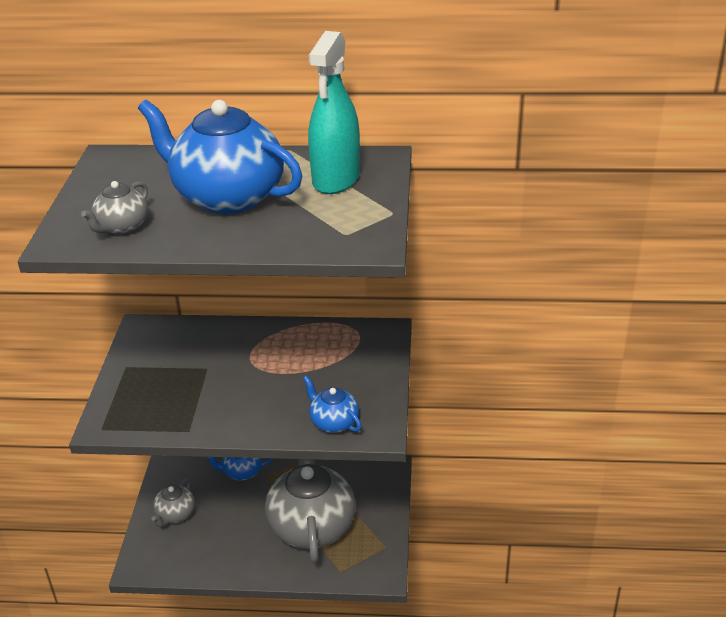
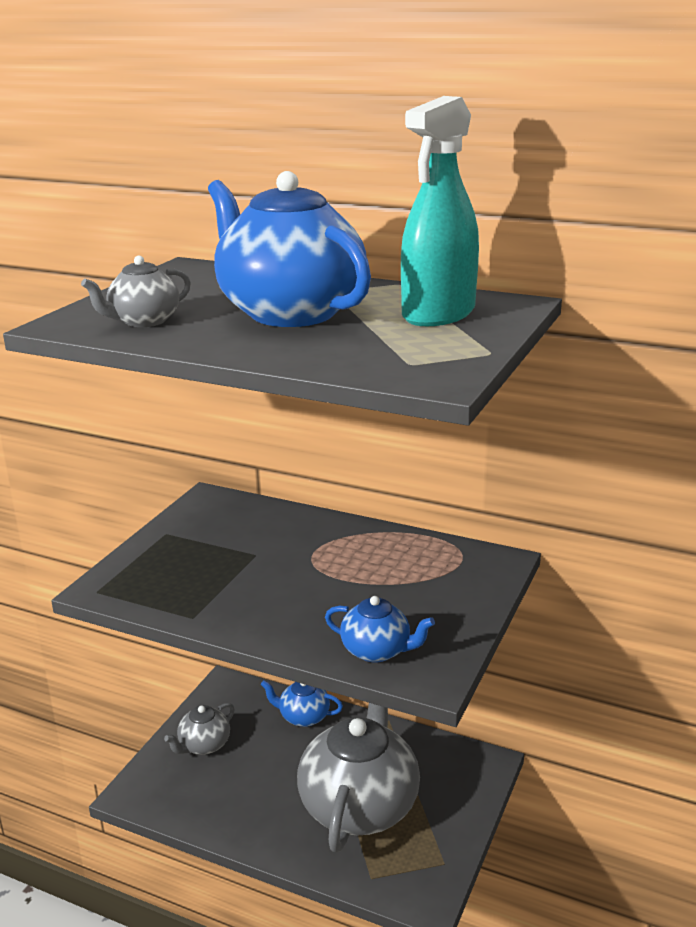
camera: 20 degrees right, 10 degrees down
blue teapot [303,376,361,433] -> blue teapot turned 135 degrees clockwise [325,596,435,663]

